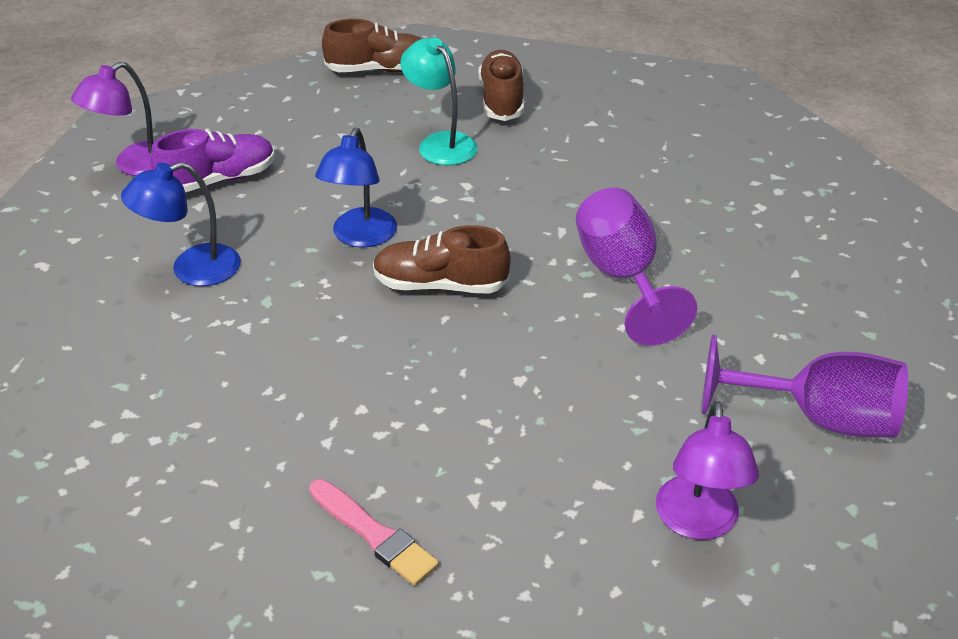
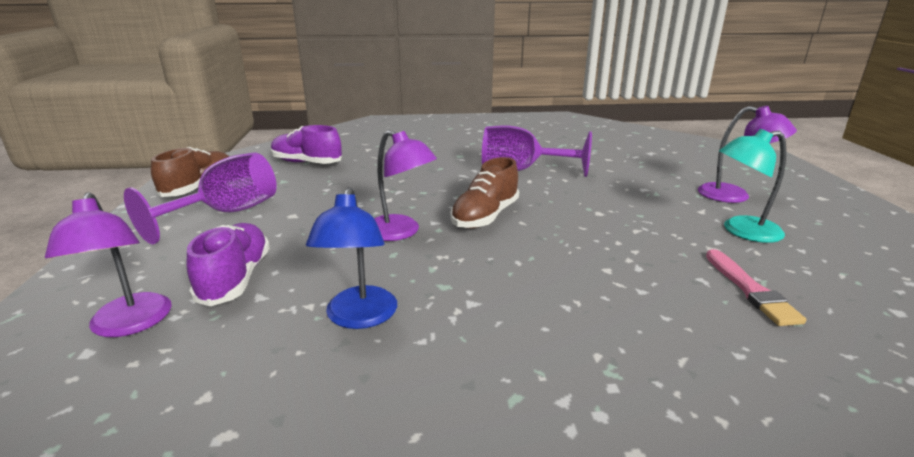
camera: 65 degrees left, 15 degrees down
pink brush [309,479,439,586] -> pink brush turned 105 degrees clockwise [706,249,807,326]
blue lamp [315,128,397,248] -> purple lamp [374,130,437,241]
turquoise lamp [400,38,478,165] -> turquoise lamp moved to [719,129,786,243]
brown shoe [479,50,524,121] -> purple shoe [271,125,342,164]
purple goblet [702,335,908,438] -> purple goblet moved to [124,152,277,245]

